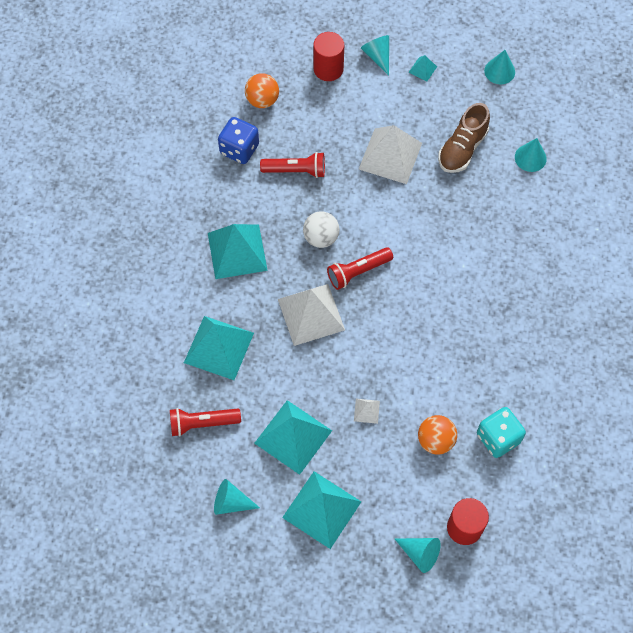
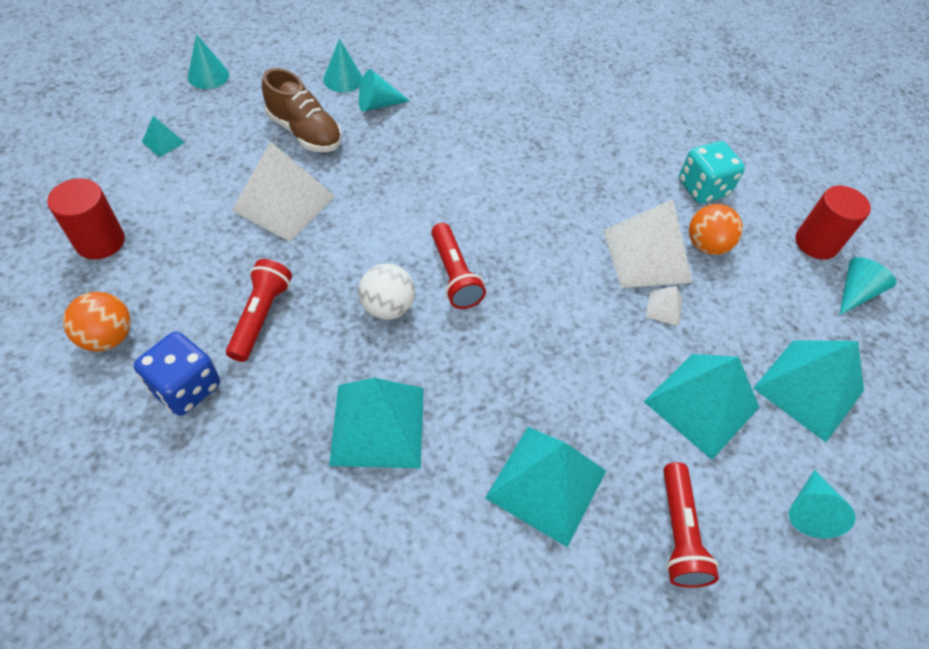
camera: 85 degrees left, 10 degrees down
white pyramid [278,284,345,346] -> white pyramid moved to [603,199,693,288]
turquoise cone [361,35,389,76] -> turquoise cone moved to [359,69,410,112]

